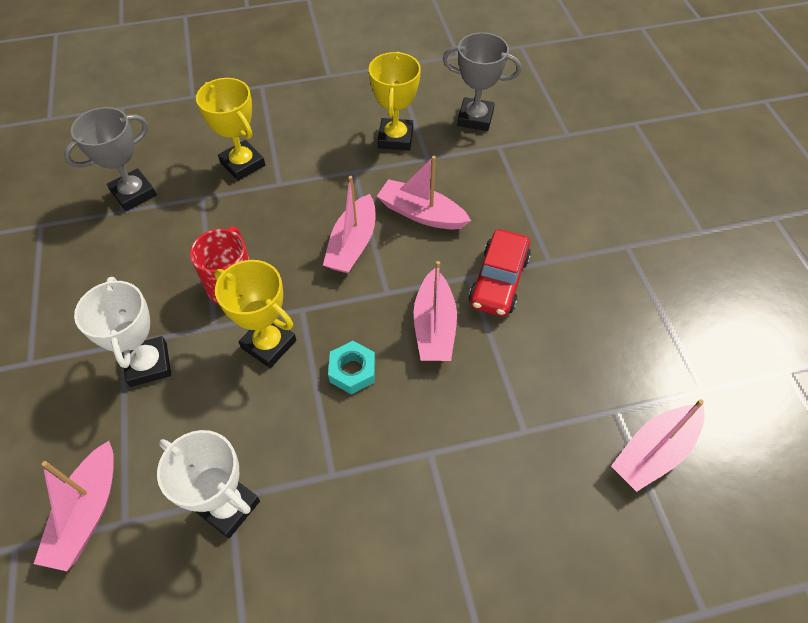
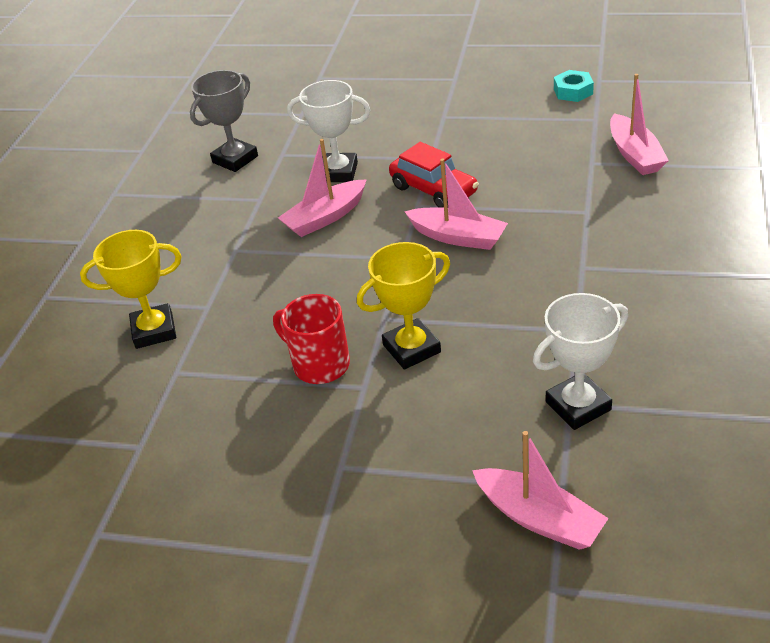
camera: 60 degrees left, 15 degrees down
grey trophy [64,107,157,211] -> none
white trophy [74,277,171,387] -> white trophy moved to [287,80,371,182]
pink boat [323,176,375,274] -> none
turquoise nut [328,341,375,394] -> turquoise nut moved to [554,70,594,102]
yellow trophy [369,52,421,150] -> none

